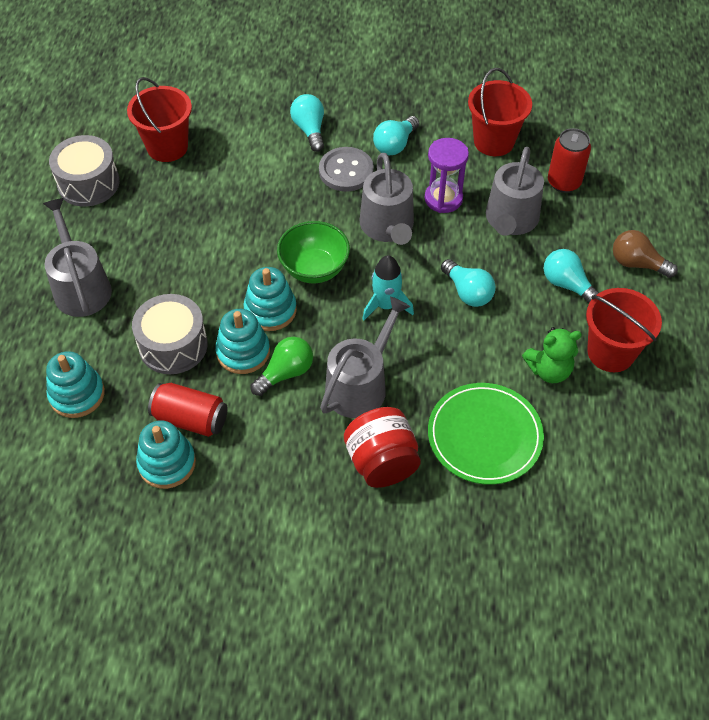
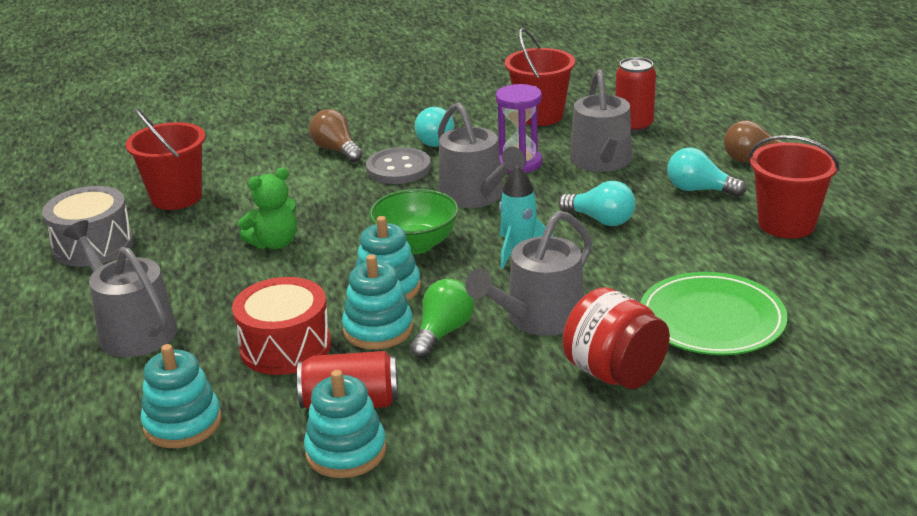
camera: 20 degrees left, 25 degrees down
grey drum [132,294,208,374] -> red drum [232,277,331,375]
turquoise light bulb [290,94,324,152] -> brown light bulb [309,109,363,162]
grey watering can [320,297,410,418] -> grey watering can turned 150 degrees counterclockwise [465,211,592,336]
green teddy bear [522,327,582,383] -> green teddy bear moved to [238,168,297,249]

